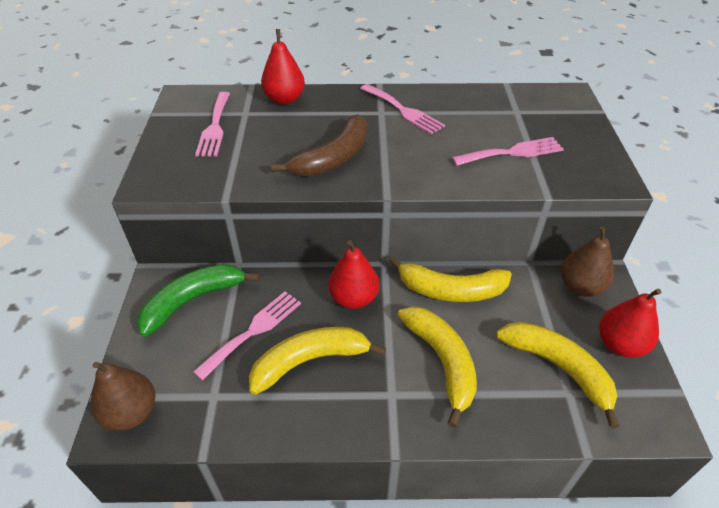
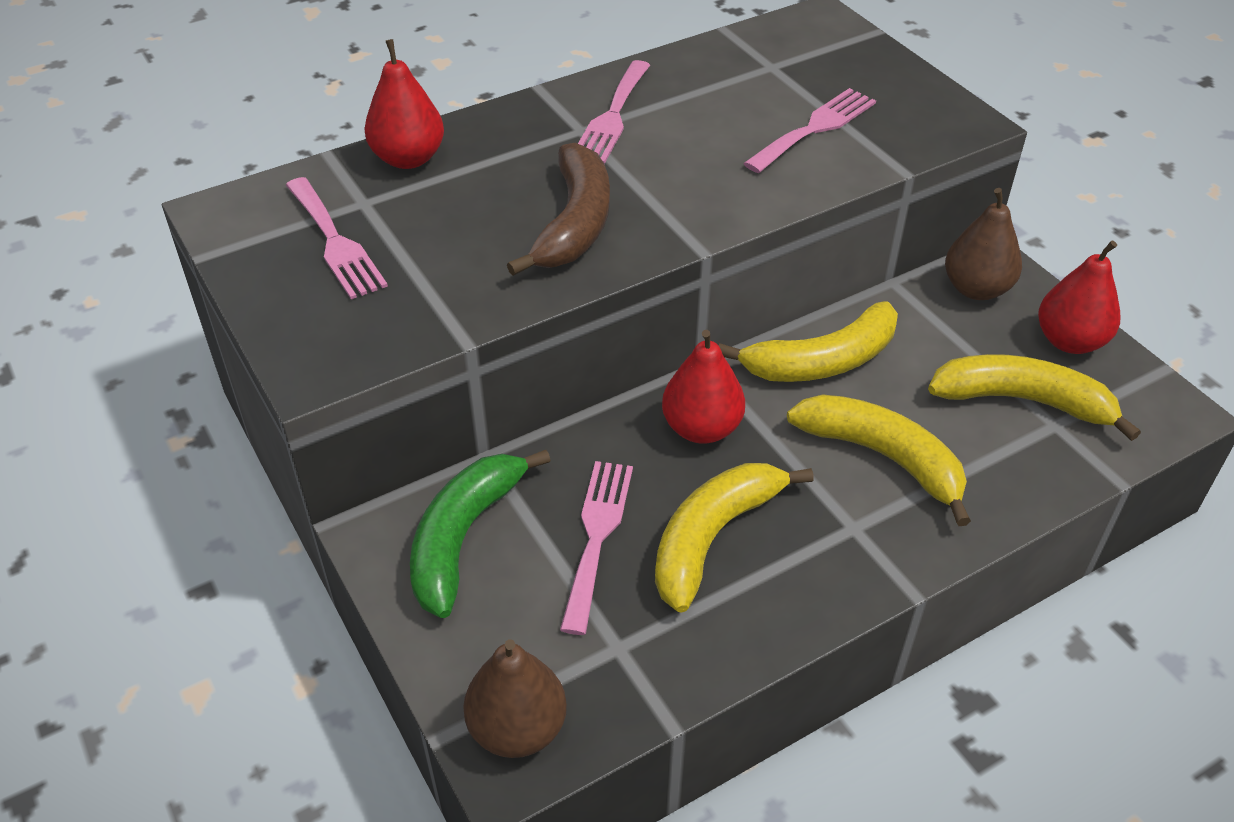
camera: 30 degrees left, 0 degrees up
pink fork [360,84,445,134] -> pink fork turned 90 degrees clockwise [578,60,650,164]

